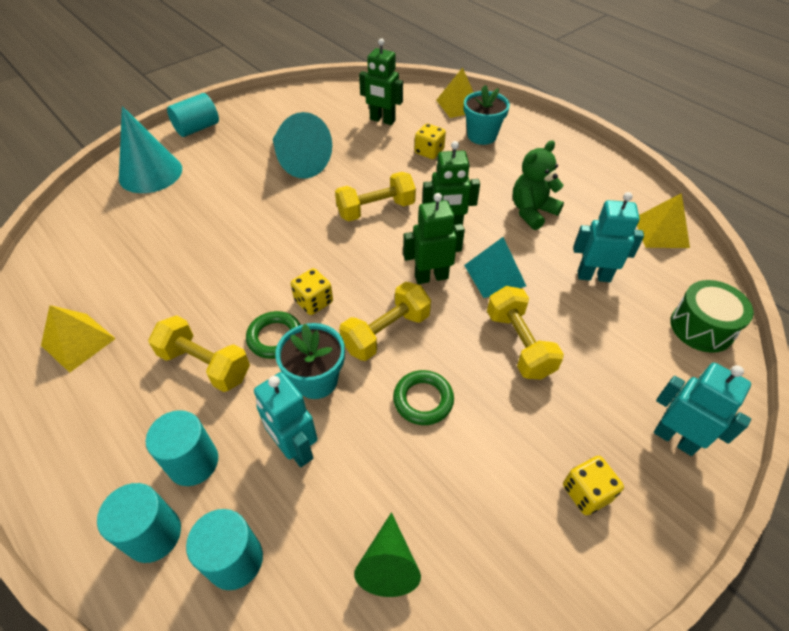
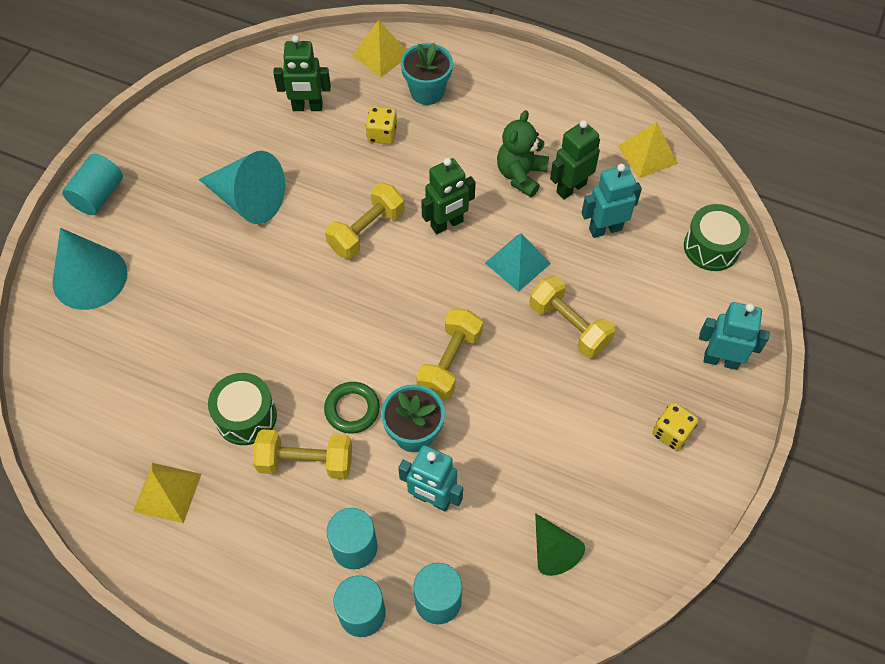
camera: 25 degrees left, 10 degrees up
yellow dice [291,268,333,315] -> none
green ring [393,370,454,425] -> none
green robot [403,193,465,284] -> green robot moved to [550,120,600,199]
none -> green drum [208,373,277,445]

